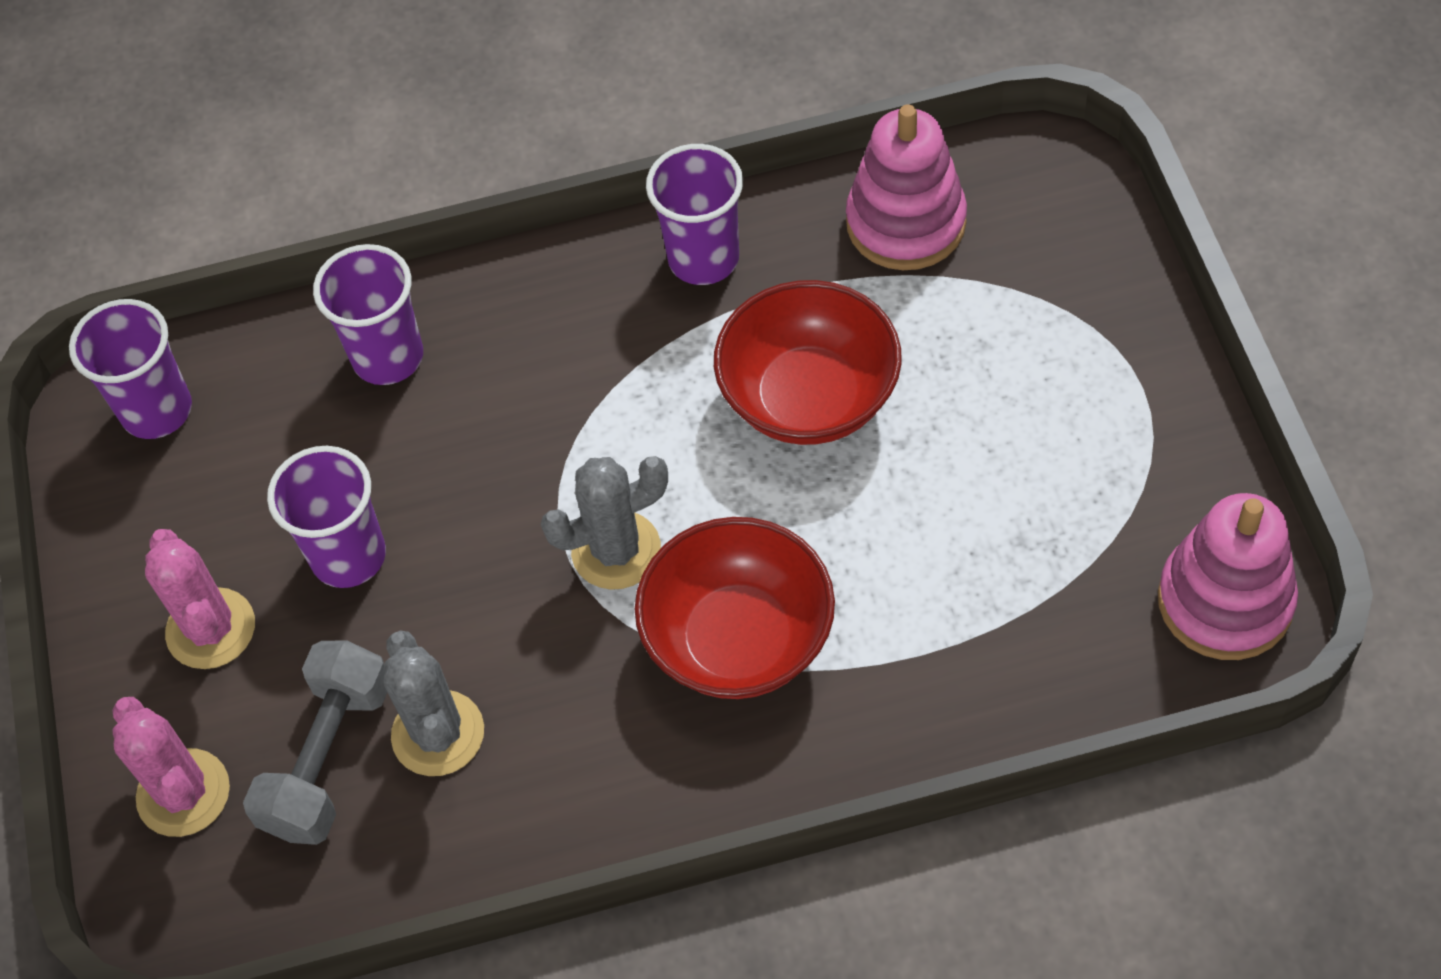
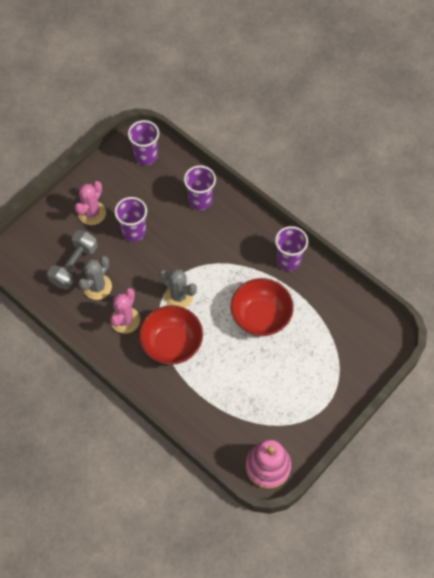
camera: 50 degrees right, 5 degrees up
pink cactus [112,697,230,837] -> pink cactus moved to [110,288,140,334]
grey dumbbell [243,640,387,845] -> grey dumbbell turned 45 degrees counterclockwise [47,230,98,290]
pink stacking toy [846,105,967,270] -> none

